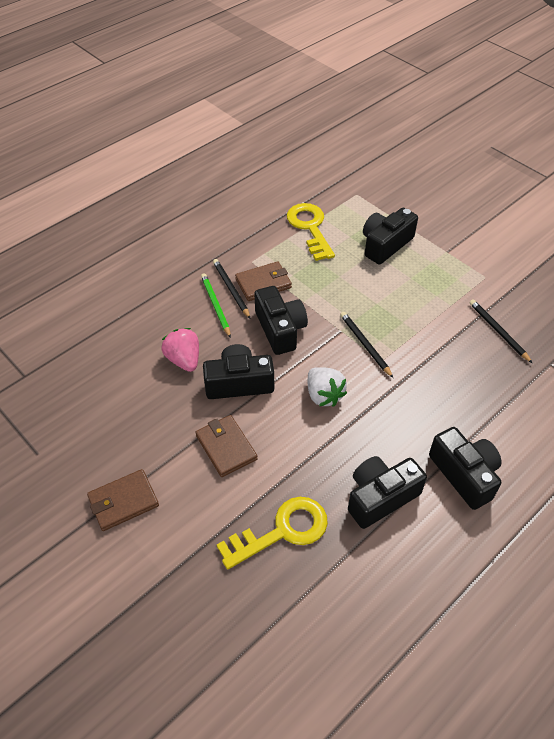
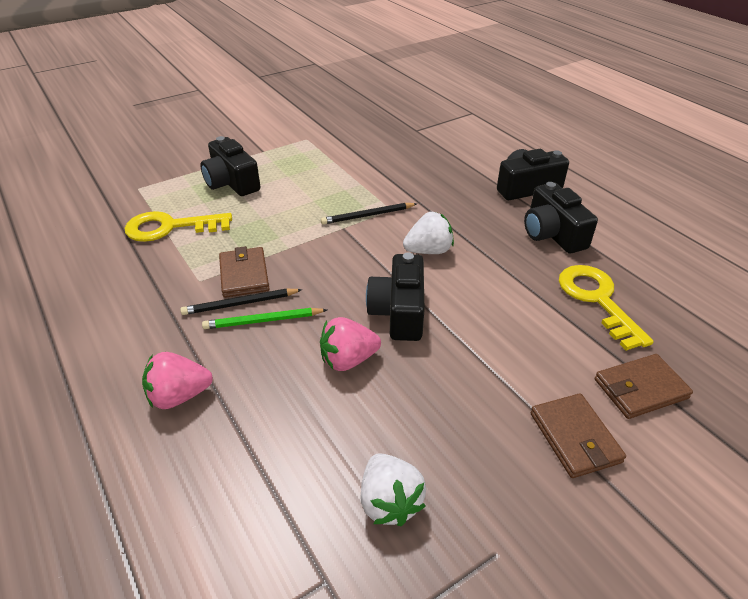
camera: 80 degrees left, 10 degrees down
brown wallet [196,415,258,477] -> brown wallet moved to [595,354,693,419]
black camera [254,286,308,355] -> none
black pencil [469,300,532,363] -> none
none -> pink strawberry [142,352,213,409]
none -> white strawberry [361,453,426,526]

